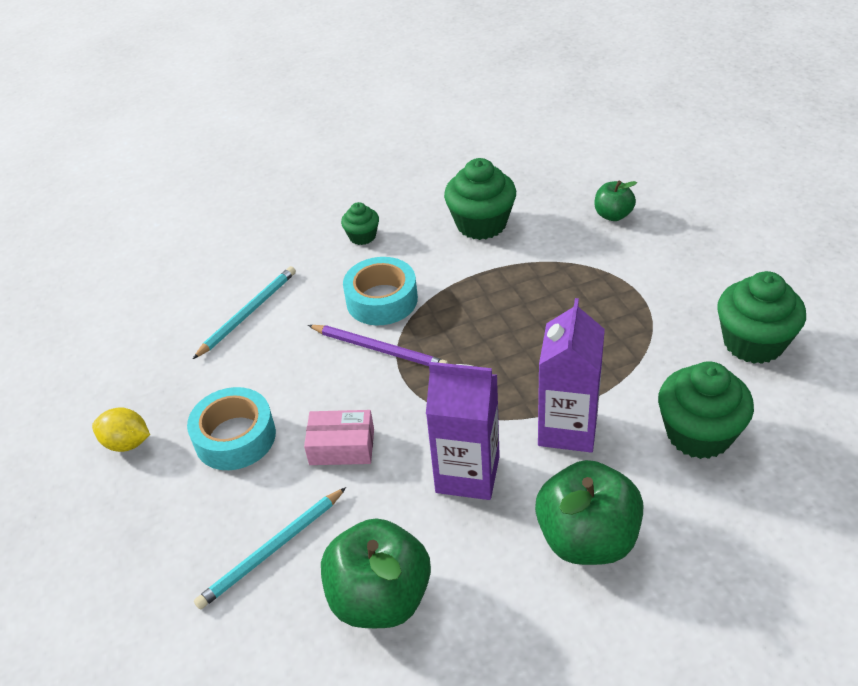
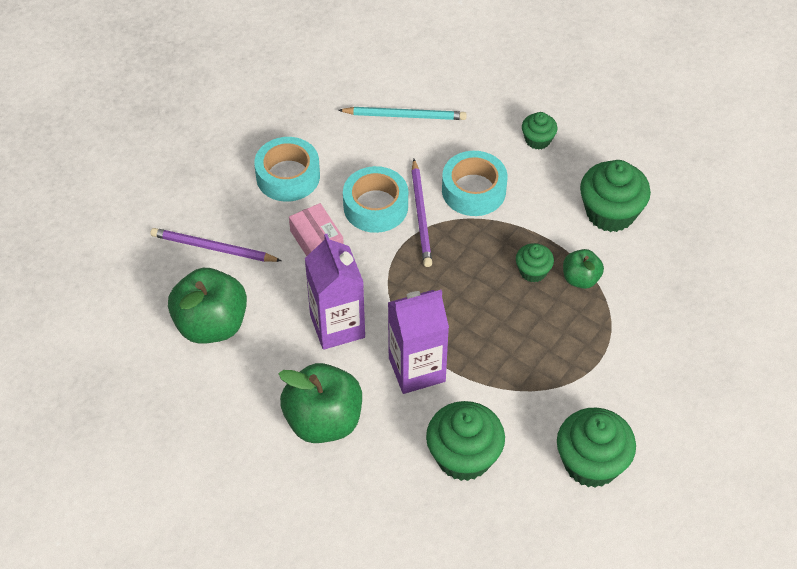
camera: 55 degrees right, 10 degrees up
yellow lemon [92,407,150,452] -> none
turquoise pencil [194,487,346,610] -> purple pencil [150,228,282,262]
green apple [594,181,637,221] -> green apple moved to [563,249,604,289]
none -> turquoise tape [343,166,408,233]
none -> green cupcake [516,243,554,283]

